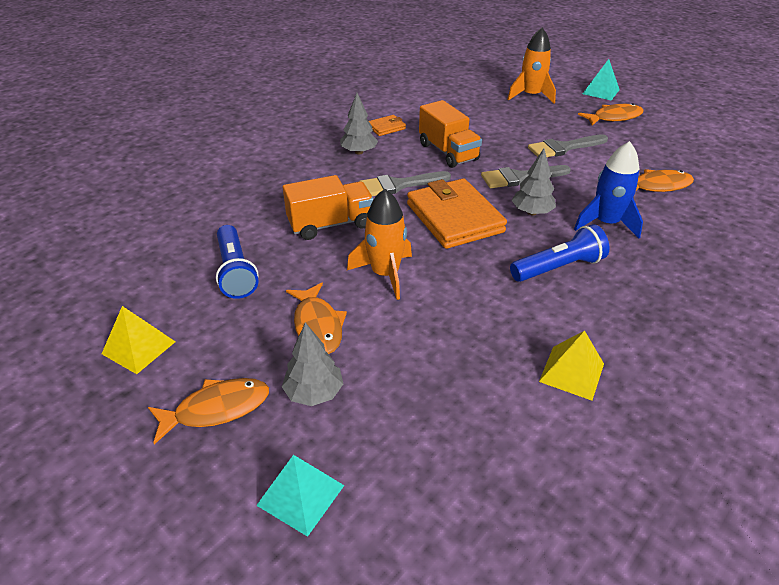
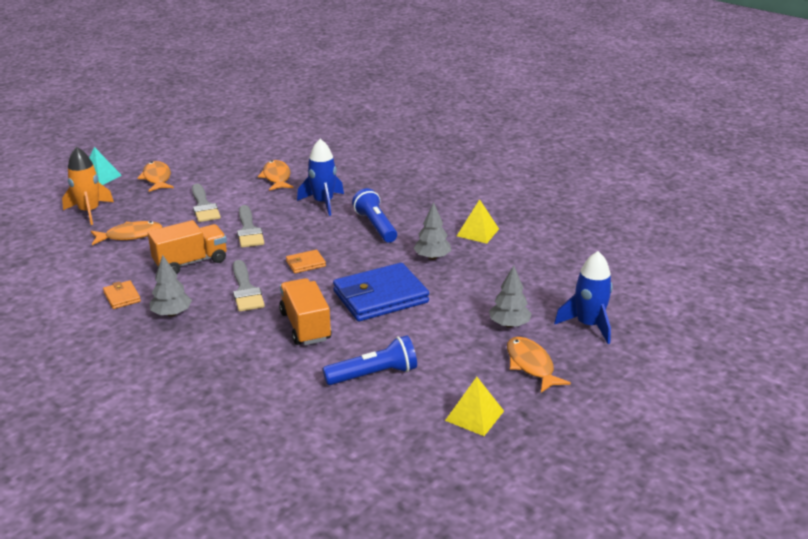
camera: 90 degrees left, 10 degrees down
turquoise pyramid [256,455,345,537] -> blue rocket [554,251,613,344]
orange fish [286,282,347,354] -> orange fish moved to [91,221,162,245]
orange rocket [347,189,412,300] -> blue wallet [333,263,429,321]
orange wallet [407,178,507,249] -> orange wallet [286,250,326,273], size x0.45
grey tree [512,149,556,215] -> grey tree moved to [413,202,452,260]

